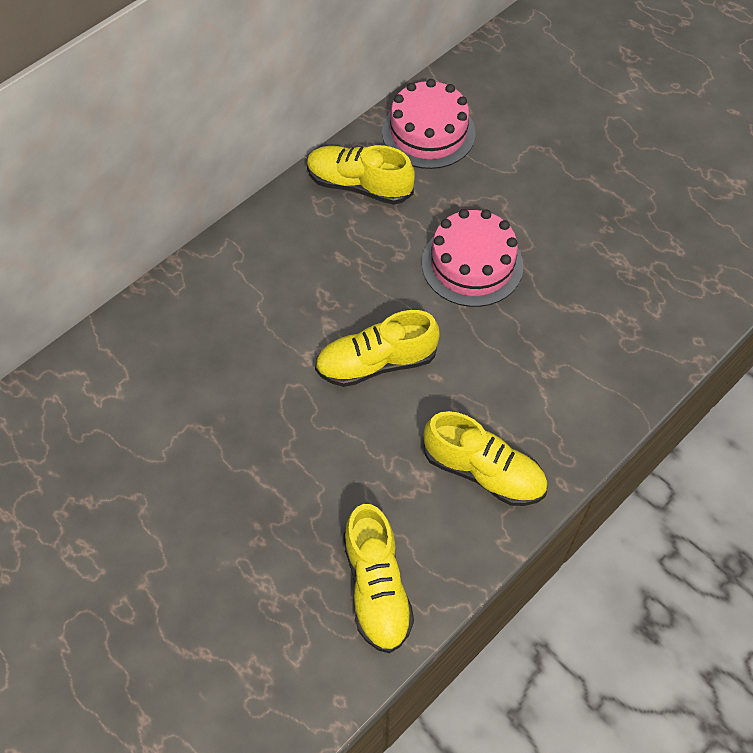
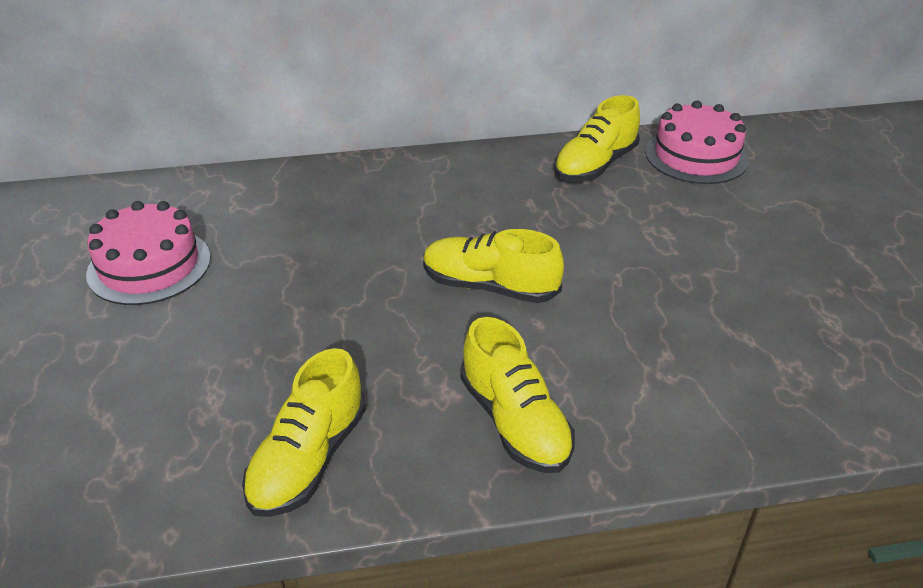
camera: 35 degrees right, 20 degrees down
yellow shoe [307,145,415,205] -> yellow shoe turned 105 degrees counterclockwise [554,95,640,182]
pink cake [422,209,523,307] -> pink cake moved to [86,201,211,305]

